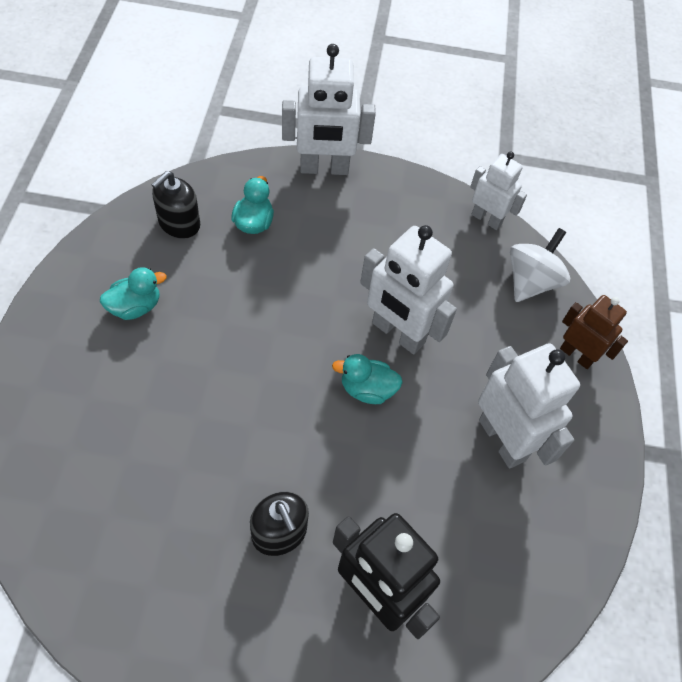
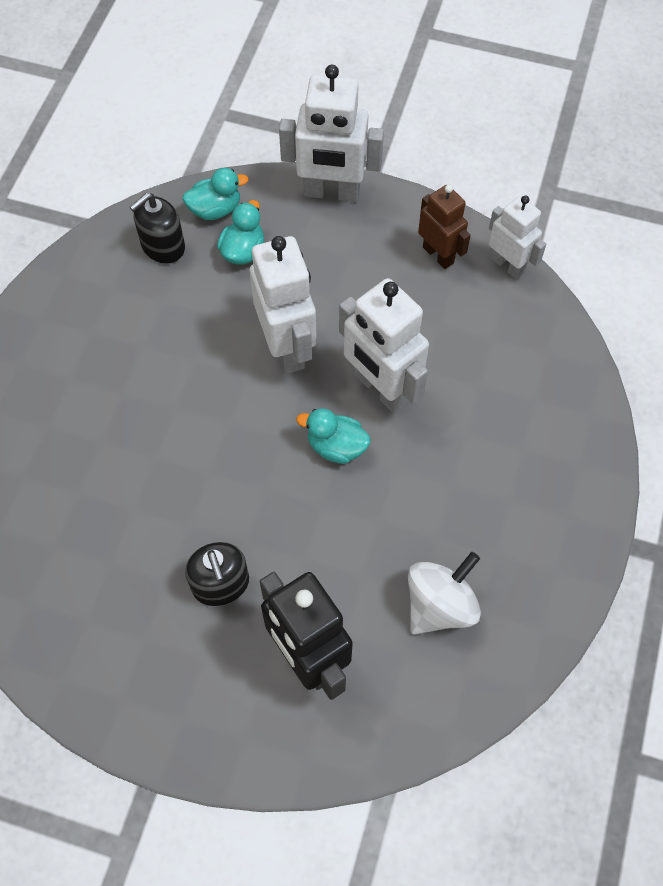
camera: 15 degrees right, 5 degrees up
turquoise duck [100,267,167,320] -> turquoise duck moved to [182,168,249,220]
white robot [478,343,580,468] -> white robot moved to [250,236,317,374]
white spinning top [510,228,570,302] -> white spinning top moved to [408,552,481,635]
brown robot [560,295,628,369] -> brown robot moved to [418,184,471,269]

